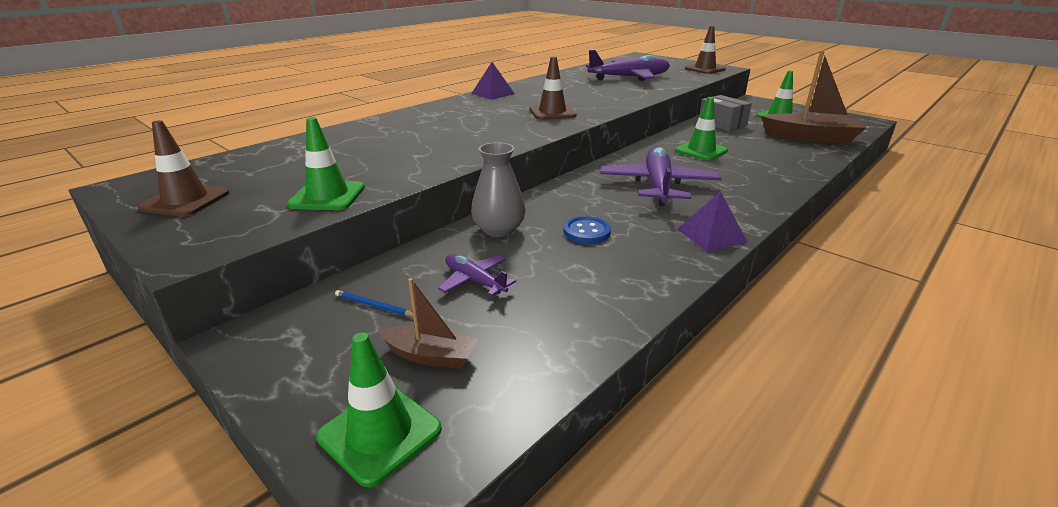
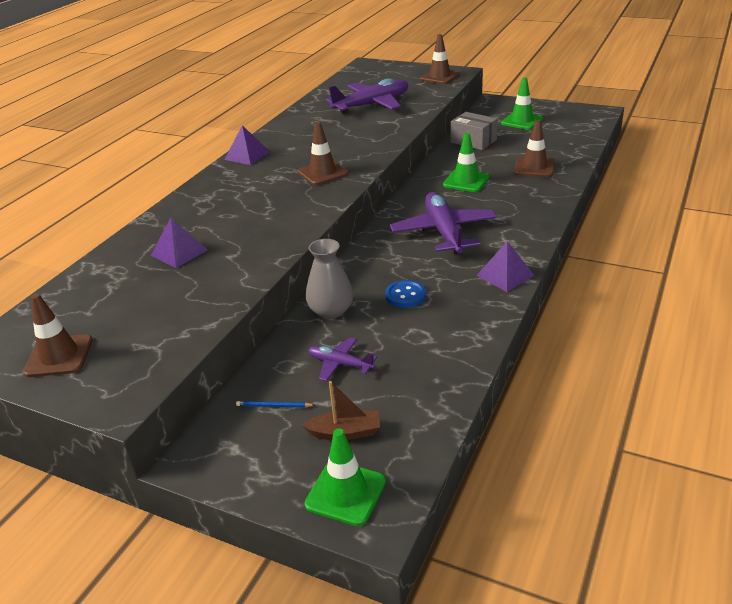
camera: 15 degrees left, 5 degrees up
green traffic cone [287,117,365,210] -> none
brown boat [761,51,866,144] -> none
none -> purple pyramid [151,218,208,268]
none -> brown traffic cone [514,120,555,177]

